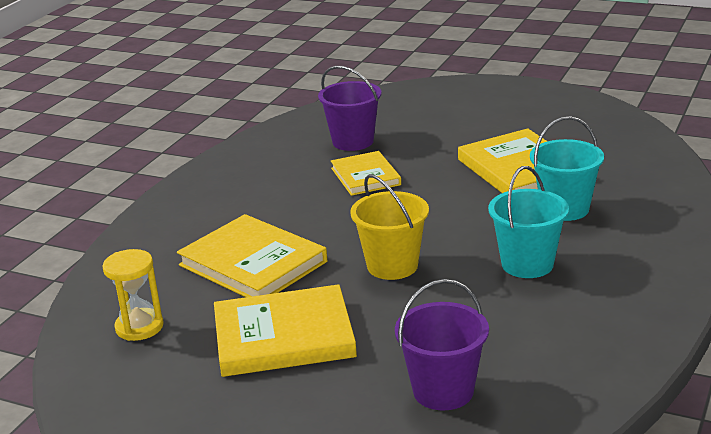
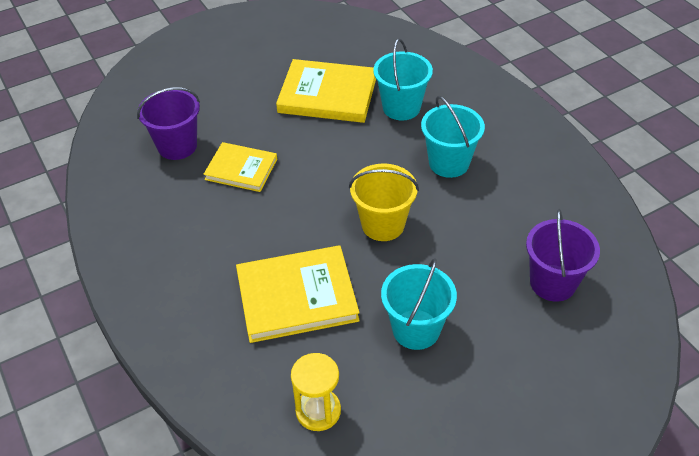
camera: 55 degrees left, 20 degrees up
yellow book [214,284,357,377] -> turquoise bucket [381,258,457,350]

